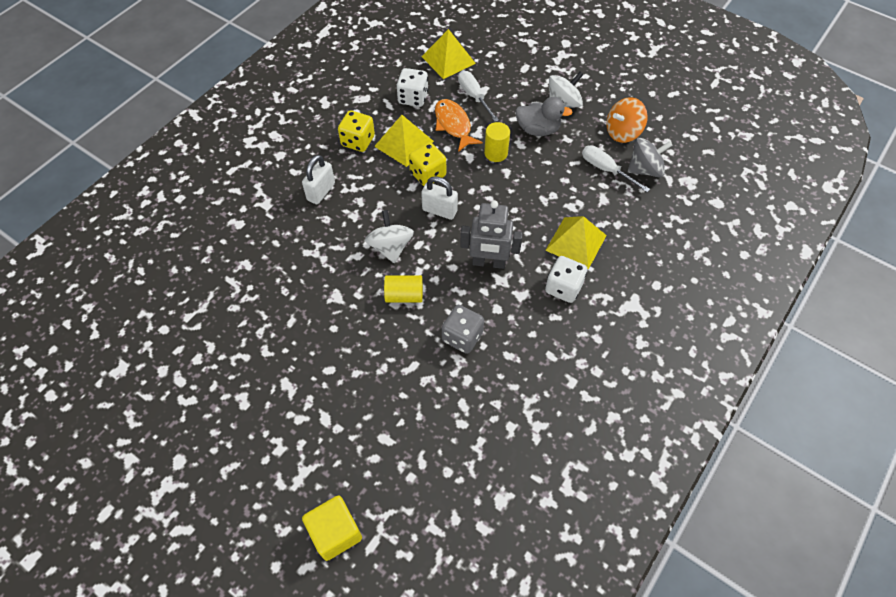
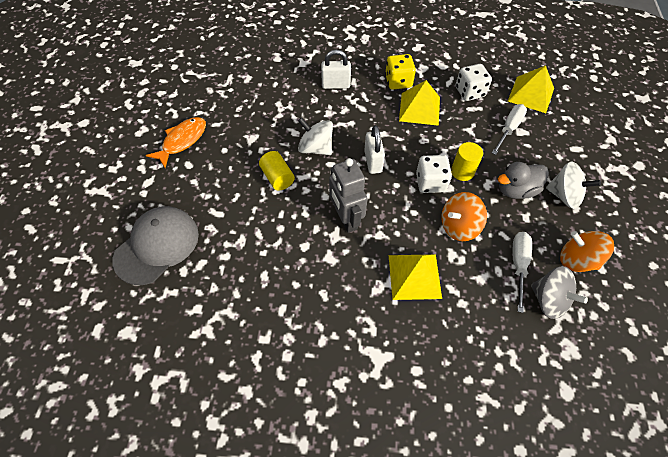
camera: 60 degrees right, 0 degrees up
yellow cube [302,496,362,561] -> none
white spinning top [365,210,414,263] -> white spinning top turned 105 degrees counterclockwise [298,117,333,155]
yellow dice [409,143,446,186] -> none
orange fish [435,99,483,152] -> orange fish moved to [146,117,206,168]
grey dice [442,305,484,354] -> none
grey duck [515,97,573,136] -> grey duck turned 90 degrees clockwise [498,162,549,199]
white dice [545,256,587,303] -> white dice moved to [416,155,452,193]
none -> grey cap [112,206,199,285]
none -> orange spinning top [441,192,487,241]

